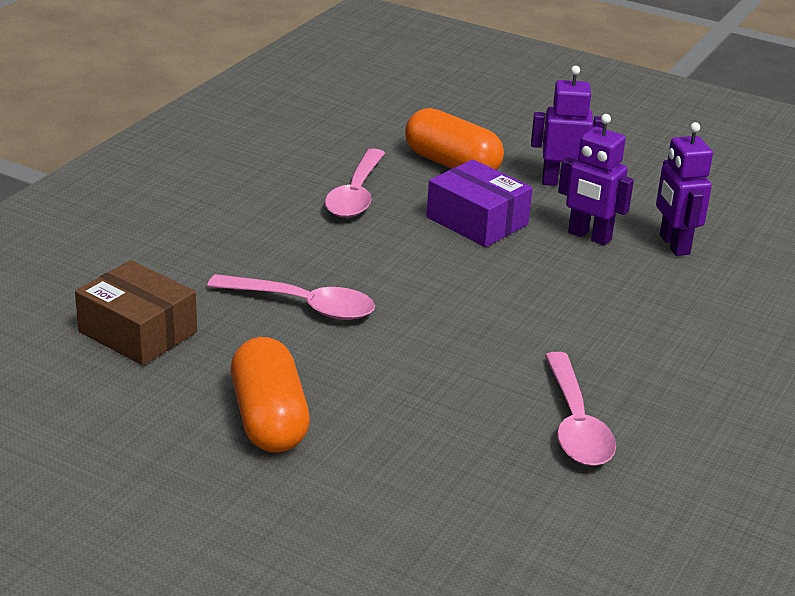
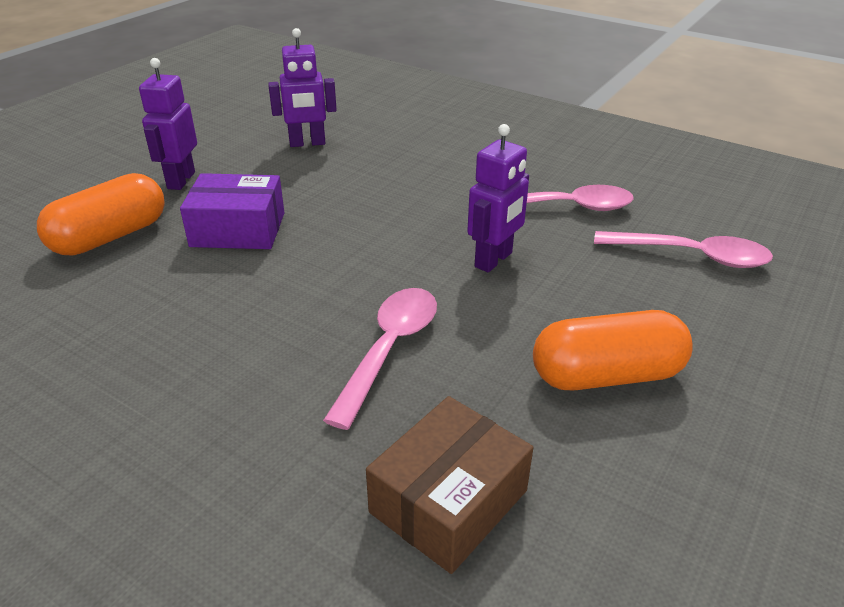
camera: 85 degrees left, 5 degrees up
pink spoon [325,148,385,218] -> pink spoon moved to [594,231,773,268]
purple box [427,160,532,247] -> purple box turned 45 degrees clockwise [180,173,284,249]
purple robot [558,114,634,246] -> purple robot moved to [467,124,529,272]

